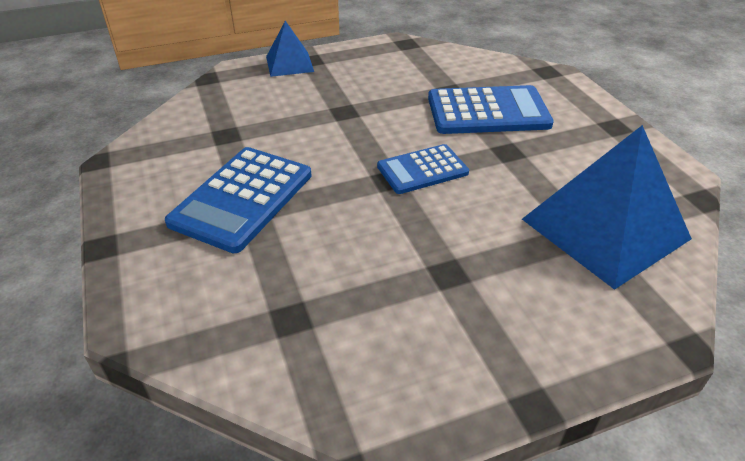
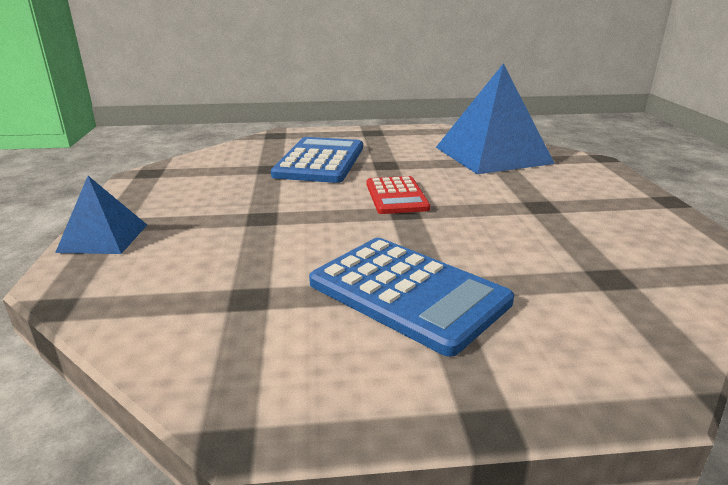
camera: 75 degrees left, 15 degrees down
blue calculator [377,144,469,194] -> red calculator [367,176,430,214]

